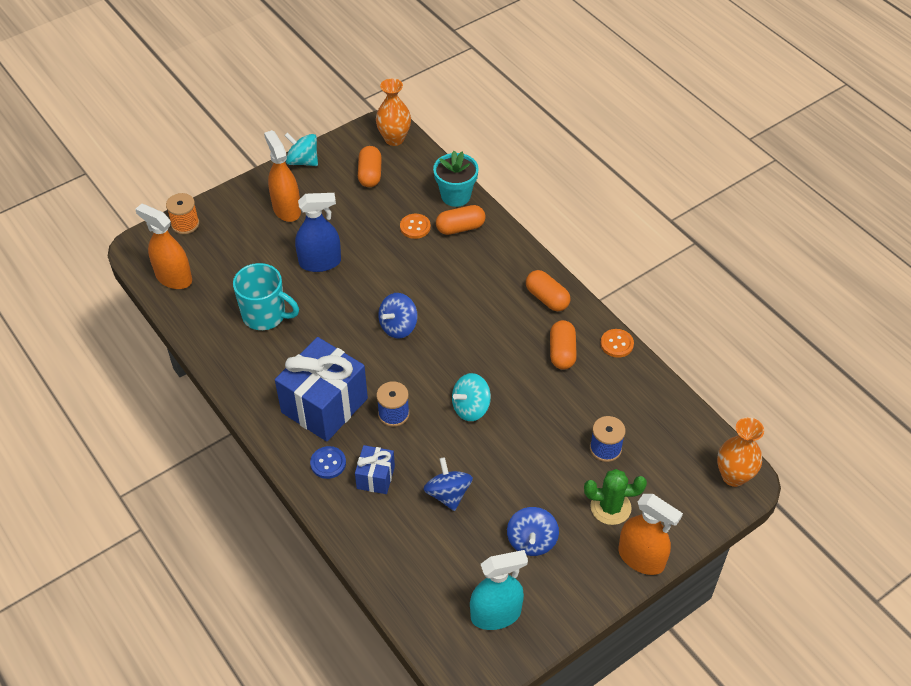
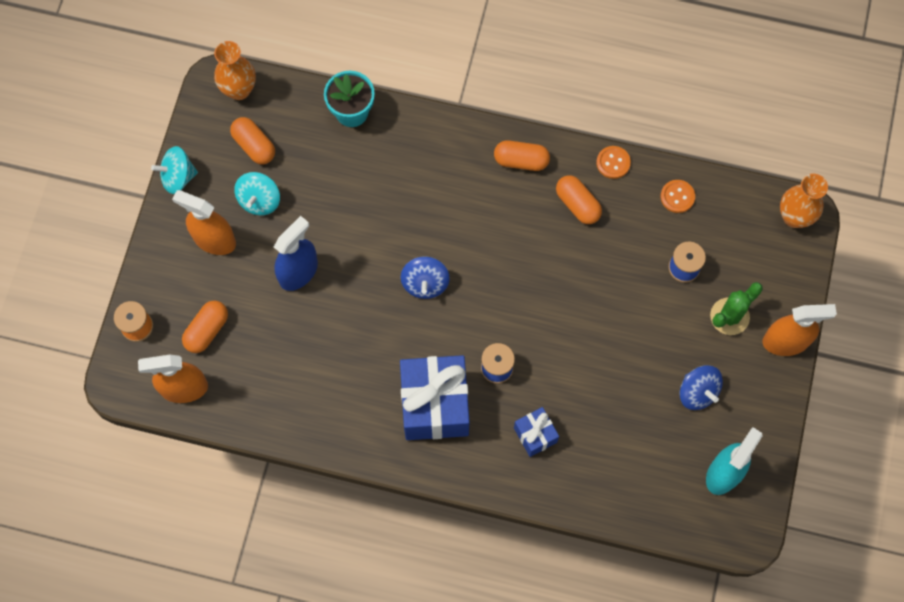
camera: 40 degrees left, 20 degrees up
turquoise mug [233,263,299,330] -> none
blue button [310,446,346,479] -> none
orange button [400,214,431,239] -> orange button moved to [661,180,695,213]
blue spinning top [424,457,473,511] -> none
orange capsule [436,205,486,235] -> orange capsule moved to [182,301,228,353]
turquoise spinning top [452,373,491,421] -> turquoise spinning top moved to [234,172,280,215]

